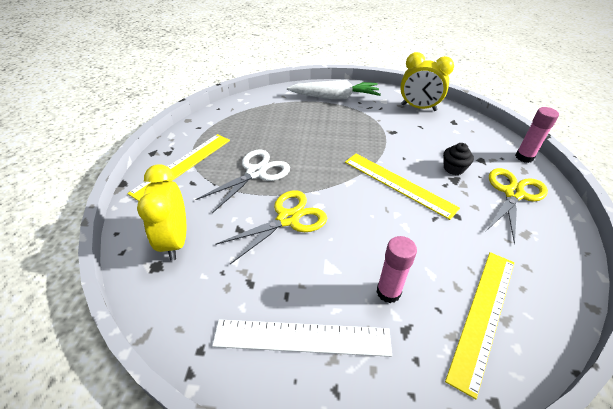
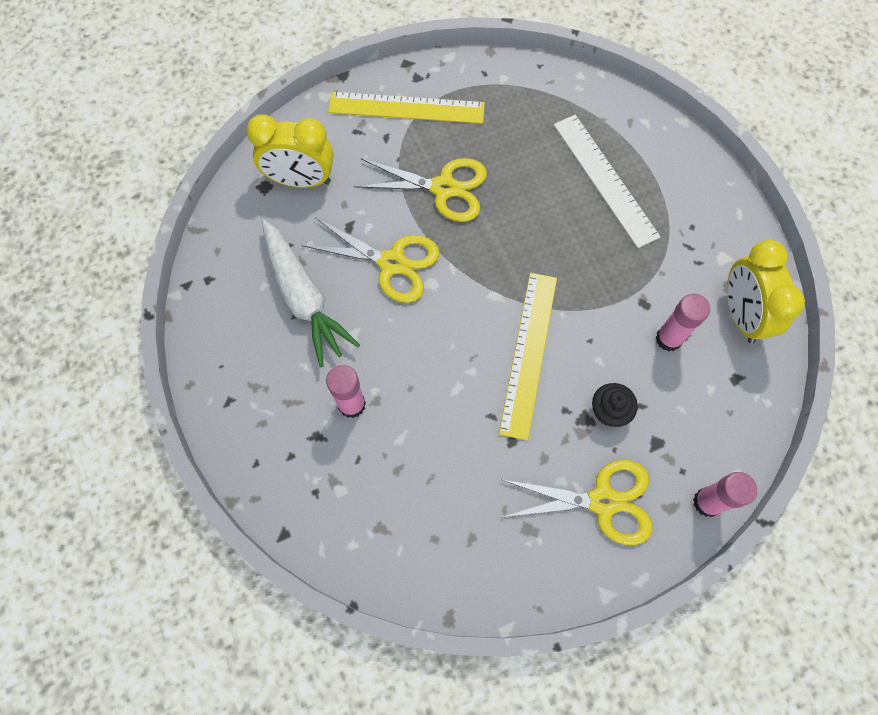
camera: 60 degrees right, 25 degrees up
yellow clock [137,164,186,261] -> yellow clock turned 135 degrees counterclockwise [246,114,334,188]
white scissors [195,149,290,213] -> yellow scissors [354,158,487,222]
white ruler [212,319,392,357] -> white ruler moved to [554,115,661,248]
white carrot [287,80,381,99] -> white carrot moved to [262,220,360,367]
yellow ruler [445,252,515,399] -> none
none -> pink glue stick [656,294,710,352]

